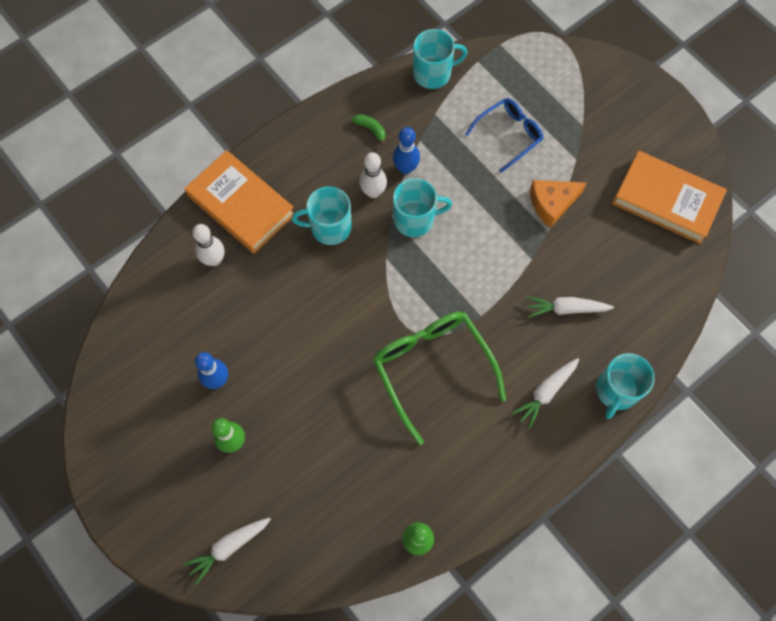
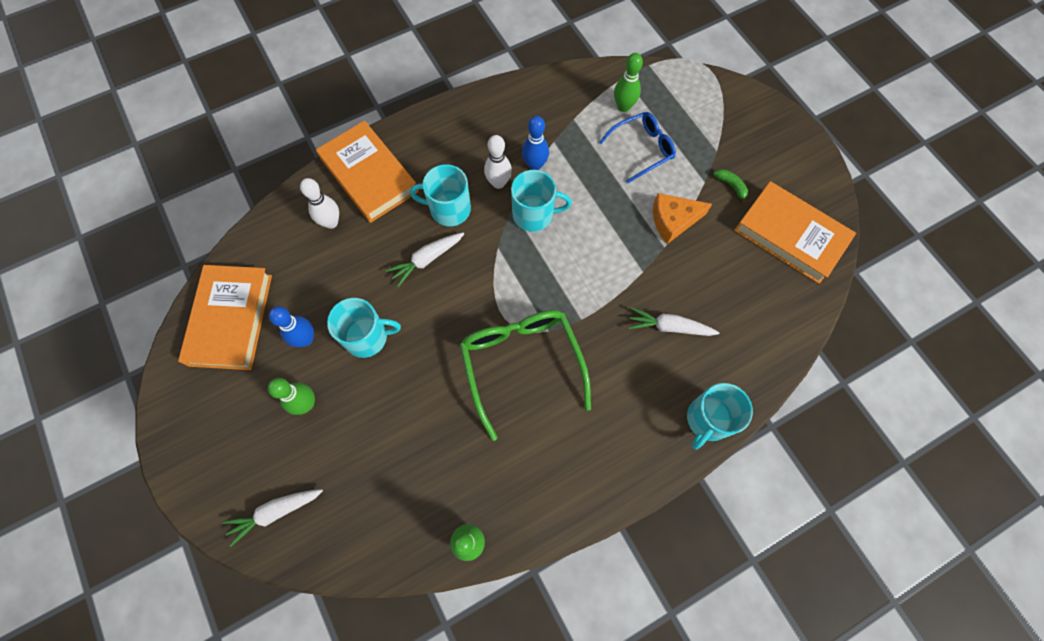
camera: 10 degrees right, 0 degrees up
green banana [352,114,385,146] -> green banana moved to [713,169,748,204]
turquoise mug [413,29,467,89] -> turquoise mug moved to [327,298,401,358]
white carrot [512,358,579,429] -> white carrot moved to [386,232,464,287]
none -> orange book [178,265,272,370]
none -> green bowling pin [614,53,643,112]

